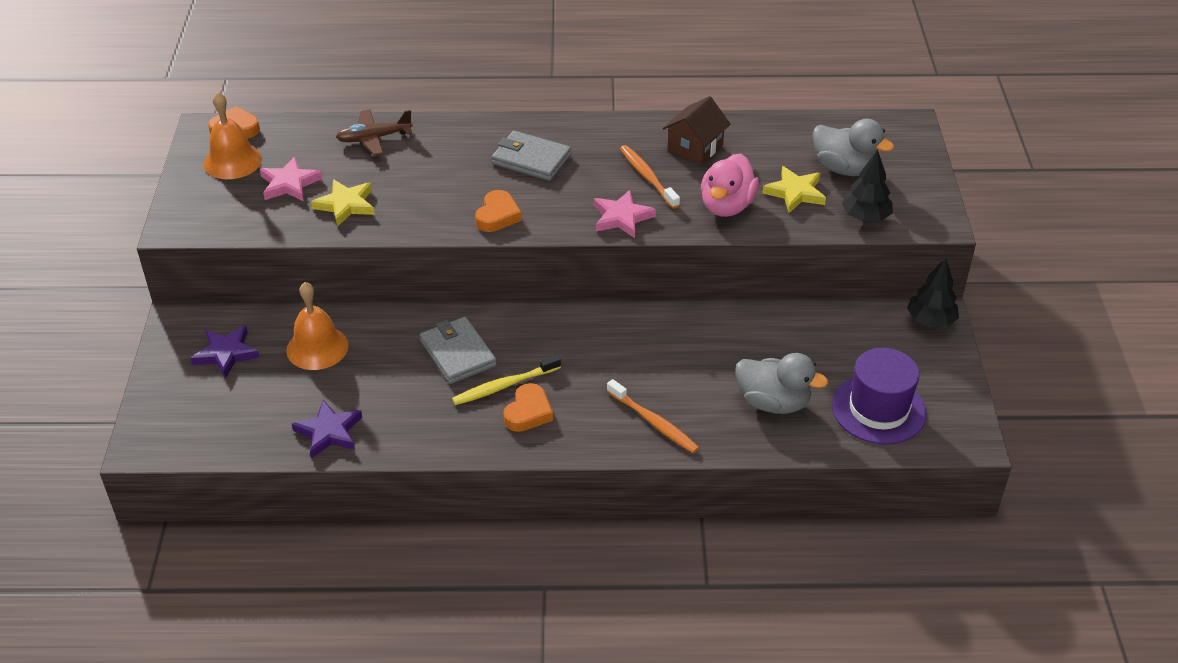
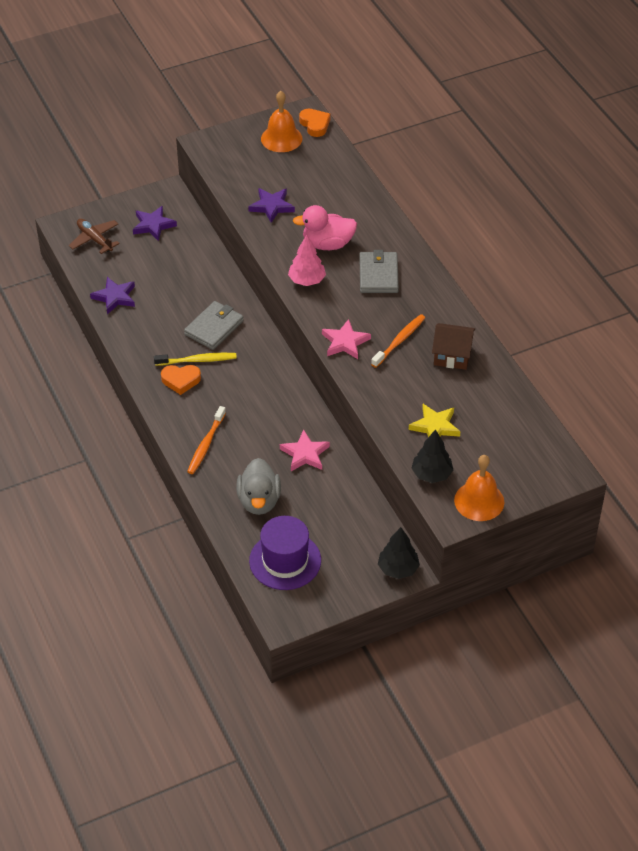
camera: 65 degrees right, 5 degrees up
pink star [260,156,323,202] -> pink star moved to [280,430,330,471]
orange bell [286,282,349,370] -> orange bell moved to [454,455,504,521]
yellow star [311,179,375,227] -> purple star [248,188,295,223]
brown plane [336,109,413,156] -> brown plane moved to [69,219,120,254]
yellow toothbrush [452,355,561,405] -> yellow toothbrush turned 135 degrees clockwise [154,353,237,366]
orange heart [475,190,522,232] -> pink tree [288,235,326,286]
pink duck [701,154,759,217] -> pink duck moved to [293,205,357,250]
grey duck [812,119,894,176] -> none

